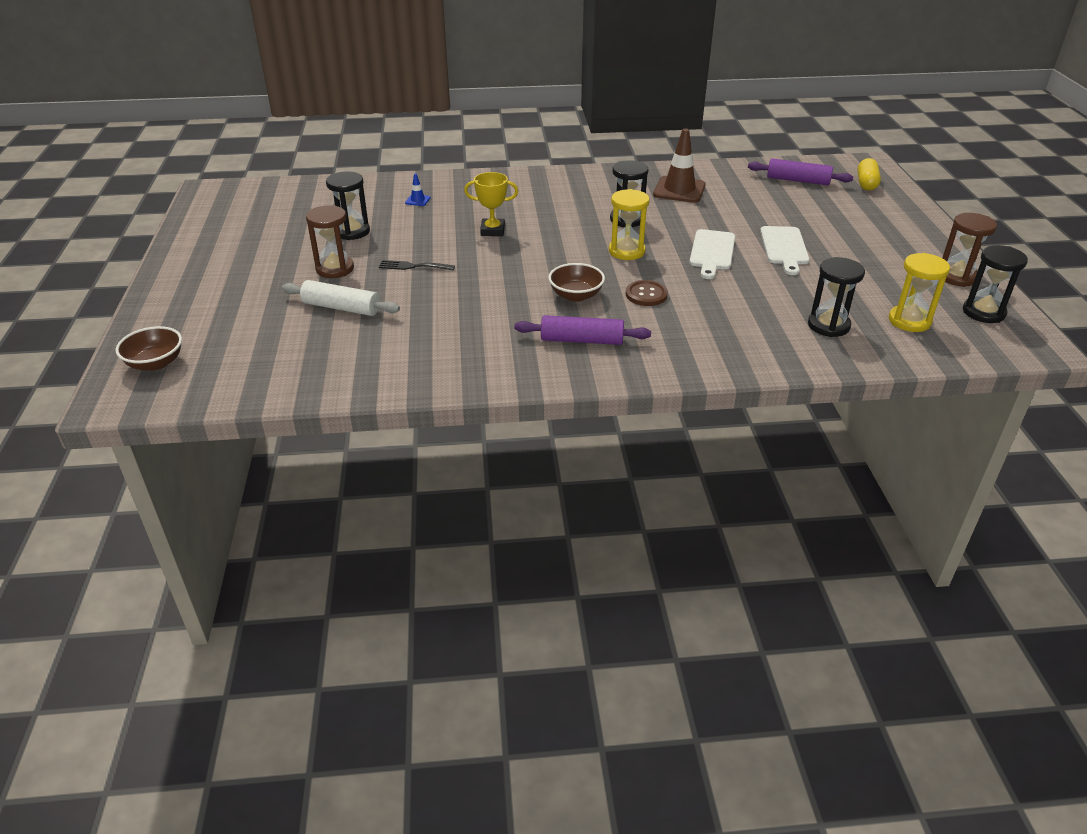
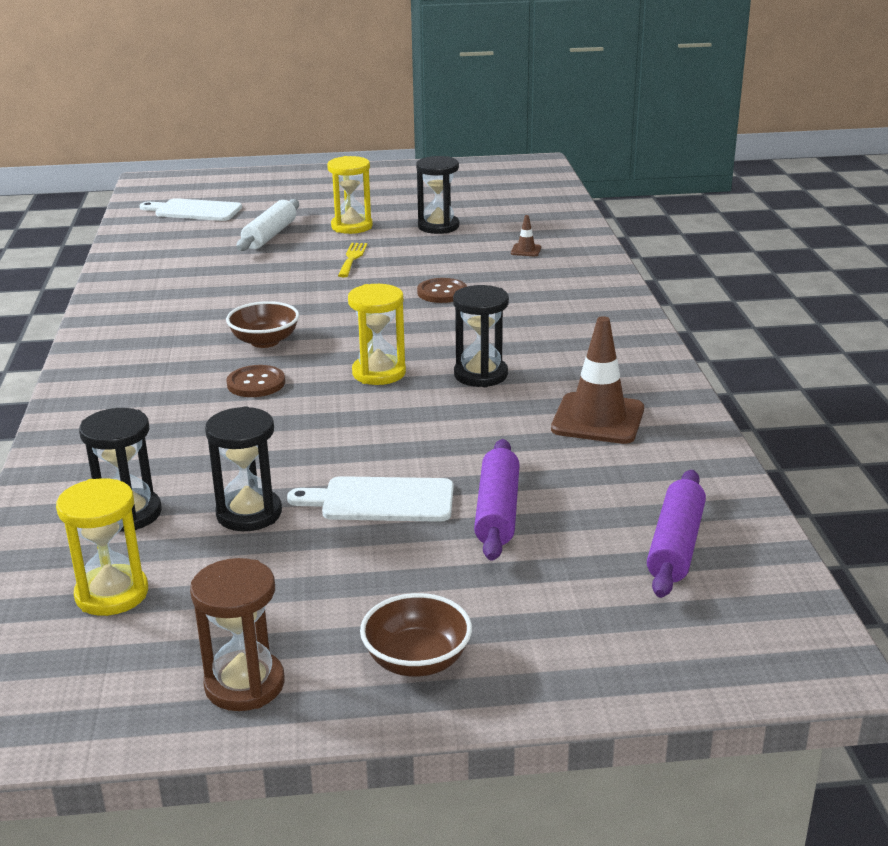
camera: 90 degrees right, 10 degrees down
brown bowl [116,326,182,371] -> brown bowl moved to [360,593,472,677]
brown hourglass [306,205,354,278] -> yellow hourglass [327,156,373,234]
black fork [379,260,455,271] -> yellow fork [338,243,368,277]
blue traffic cone [405,174,431,206] -> brown traffic cone [511,215,541,256]
yellow trophy [464,172,518,236] -> brown button [417,278,467,303]
purple rolling pin [514,315,651,345] -> purple rolling pin moved to [474,439,520,561]
white cutting board [689,229,735,279] -> white cutting board moved to [140,198,242,221]
yellow capsule [857,158,881,190] -> none
black hourglass [963,245,1028,323] -> black hourglass moved to [205,406,282,531]

